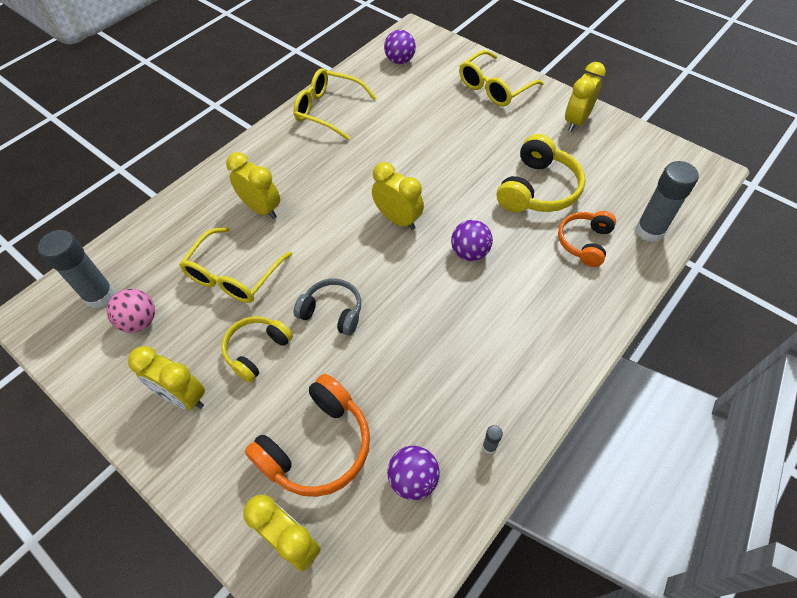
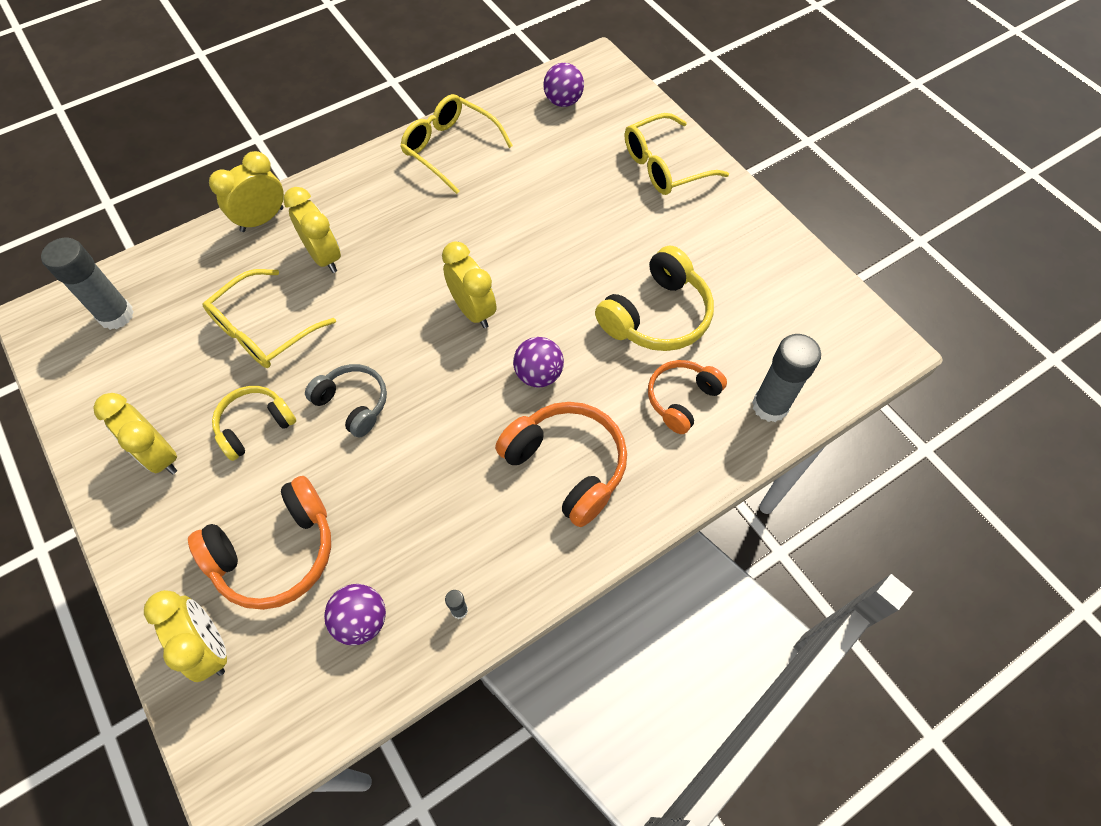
camera: 15 degrees right, 5 degrees up
pink ball [107,289,155,333] -> none
yellow clock [565,62,606,132] -> yellow clock moved to [209,151,284,232]
none -> orange headphones [495,402,627,527]

